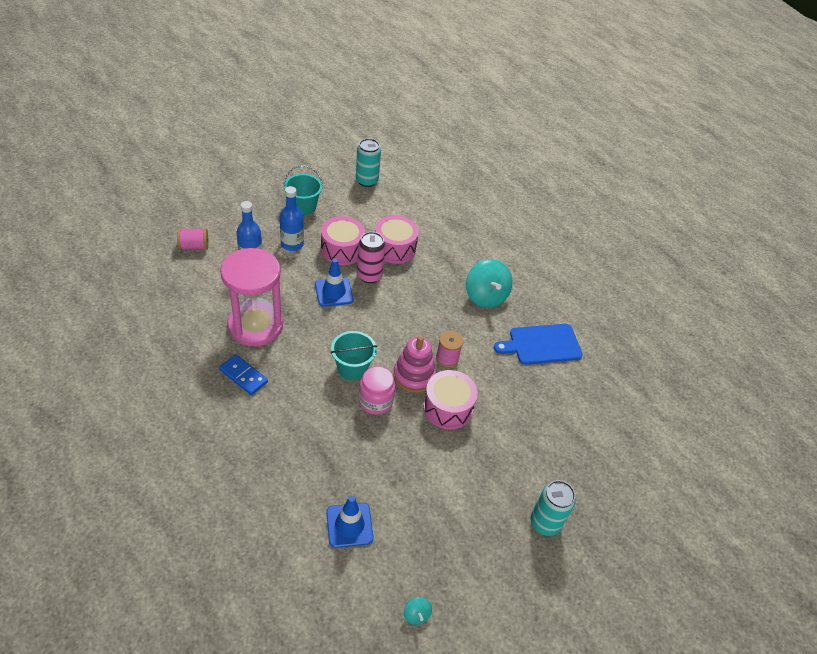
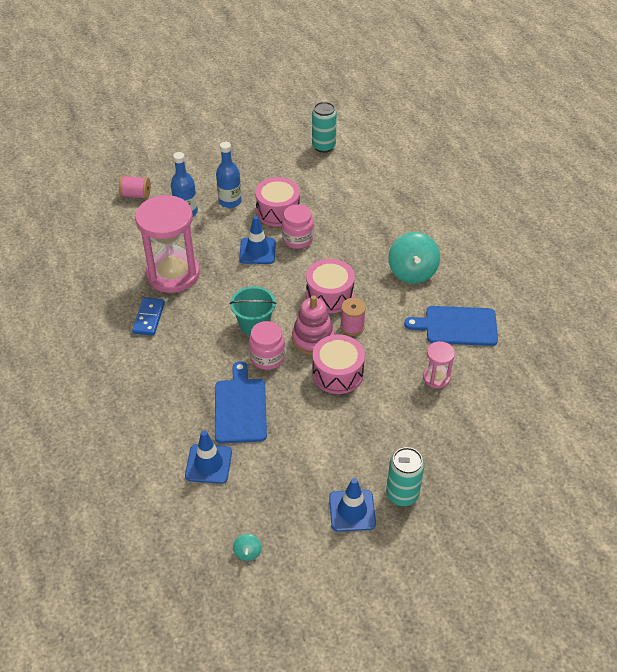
camera: 20 degrees right, 0 degrees up
blue domino [219,354,268,395] -> blue domino turned 45 degrees clockwise [132,297,165,336]
turquoise bucket [283,165,323,215] -> none
pink can [357,232,385,283] -> pink jar [282,204,314,249]
pink drum [375,215,419,264] -> pink drum moved to [306,259,355,313]
none -> blue cutting board [215,361,267,444]
none -> blue traffic cone [329,478,376,532]
none -> pink hourglass [423,341,455,388]

